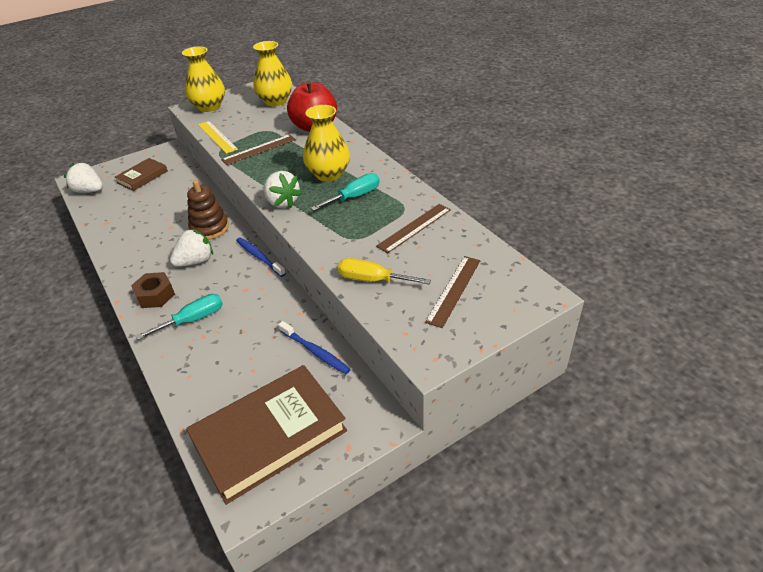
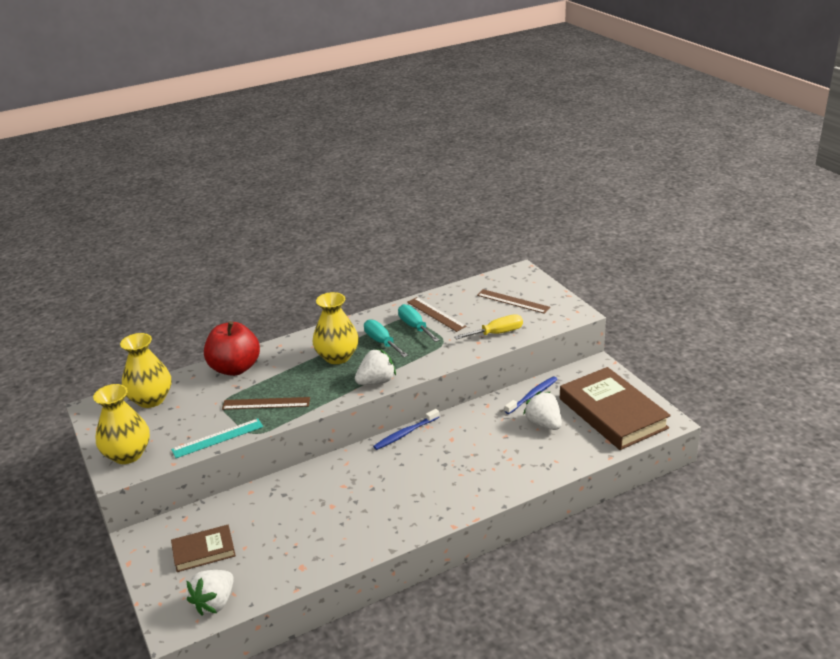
camera: 85 degrees left, 10 degrees down
brown book [115,158,168,191] -> brown book turned 60 degrees counterclockwise [171,525,236,572]
brown nut [131,272,175,308] -> none
turquoise screwdriver [136,294,223,340] -> turquoise screwdriver moved to [398,304,440,342]
white strawberry [170,228,213,267] -> white strawberry moved to [523,391,562,430]
brown stacking toy [187,180,229,240] -> none
yellow ruler [198,121,238,154] -> turquoise ruler [171,418,263,458]
brown ruler [221,134,296,165] -> brown ruler turned 60 degrees counterclockwise [222,397,310,410]
yellow screwdriver [338,258,431,284] -> yellow screwdriver turned 135 degrees counterclockwise [454,314,523,339]

